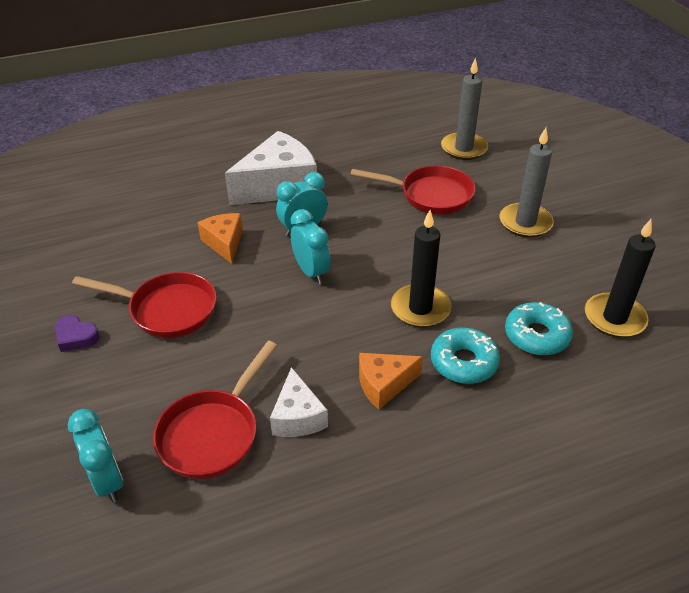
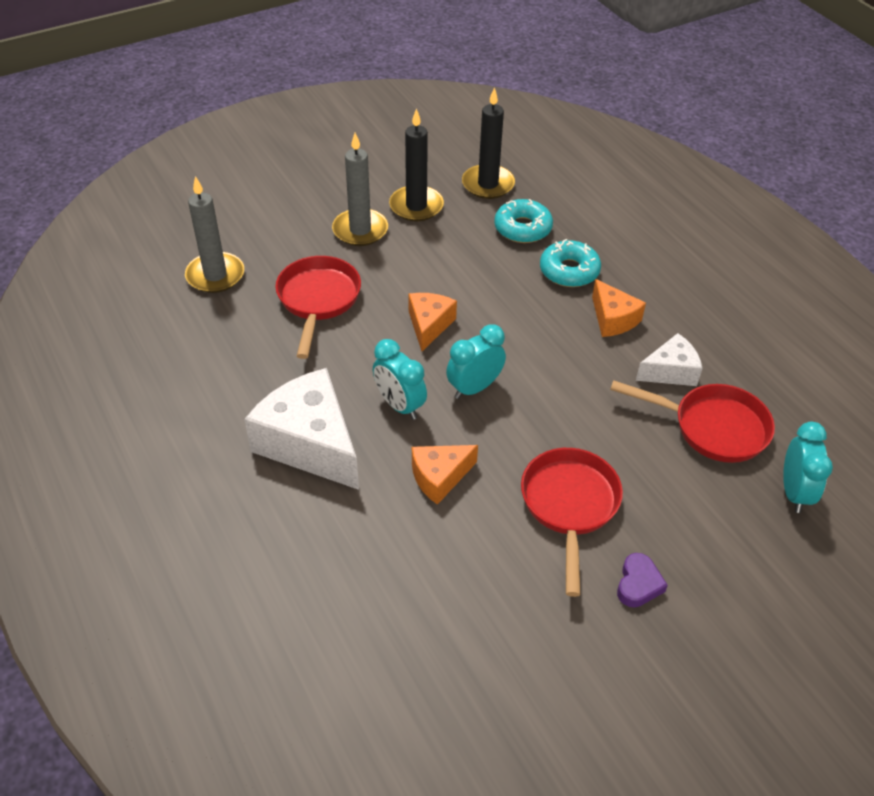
camera: 100 degrees left, 5 degrees up
turquoise clock [68,409,123,502] -> turquoise clock turned 135 degrees clockwise [783,422,833,513]
black candle [391,210,451,328] -> black candle moved to [389,108,444,221]
none -> orange cheese [408,293,457,351]

